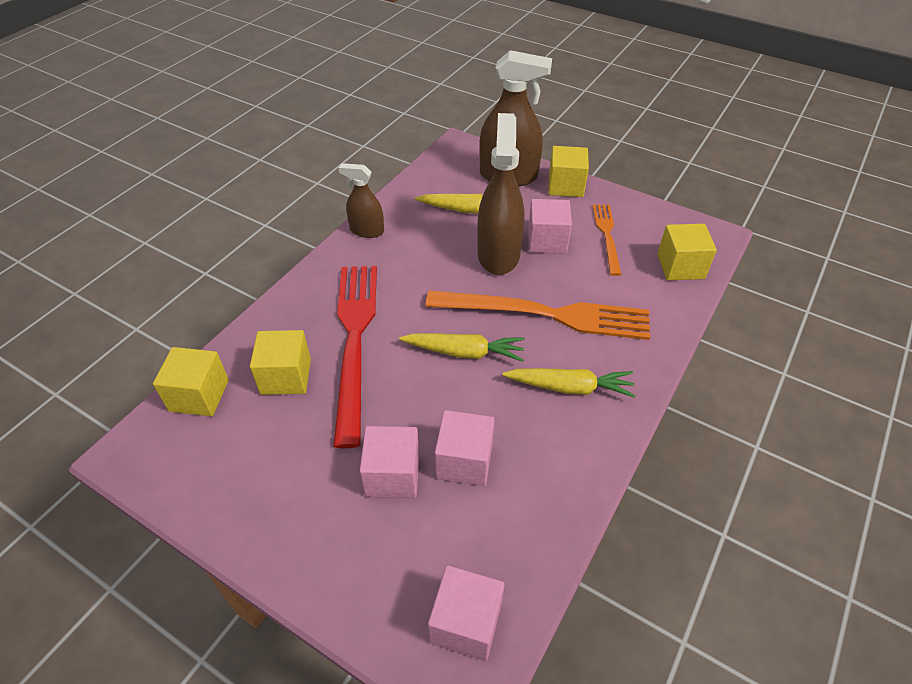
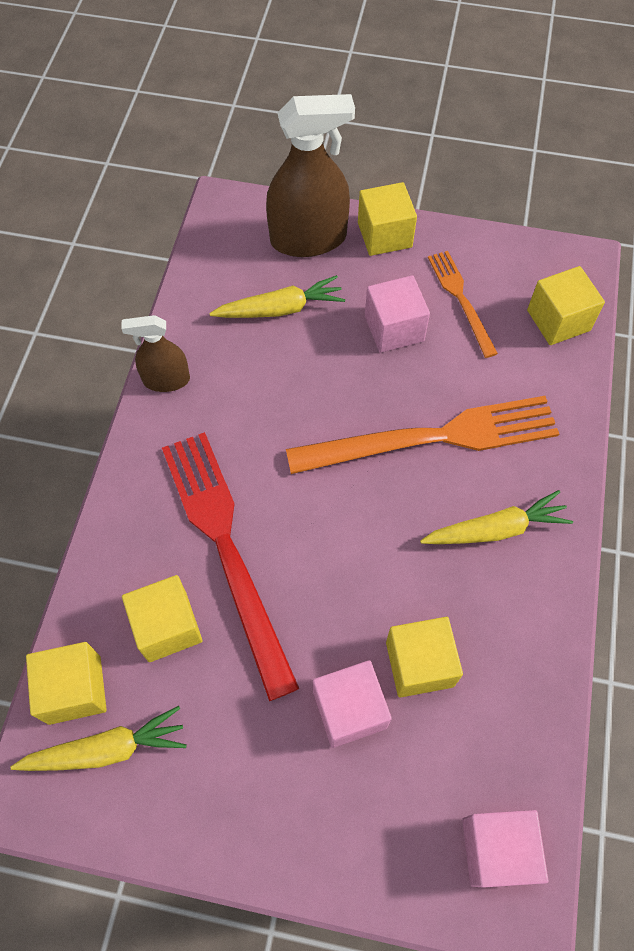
camera: 20 degrees left, 15 degrees up
yellow carrot [399,333,525,362] -> yellow carrot moved to [10,706,187,771]
pink cube [435,410,494,486] -> yellow cube [386,617,463,698]
brown spray bottle [477,113,525,275] -> none

